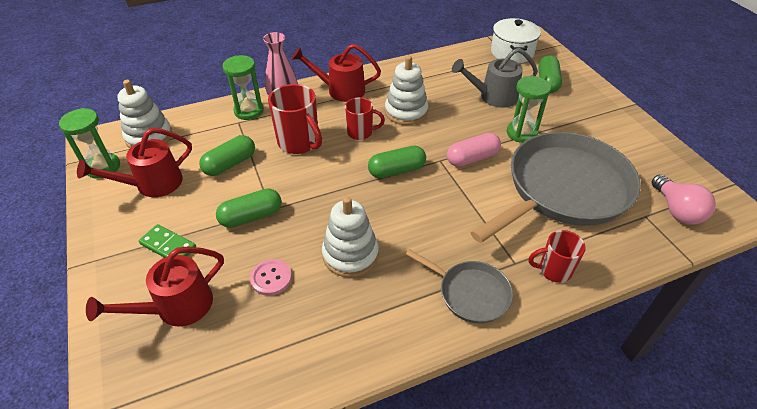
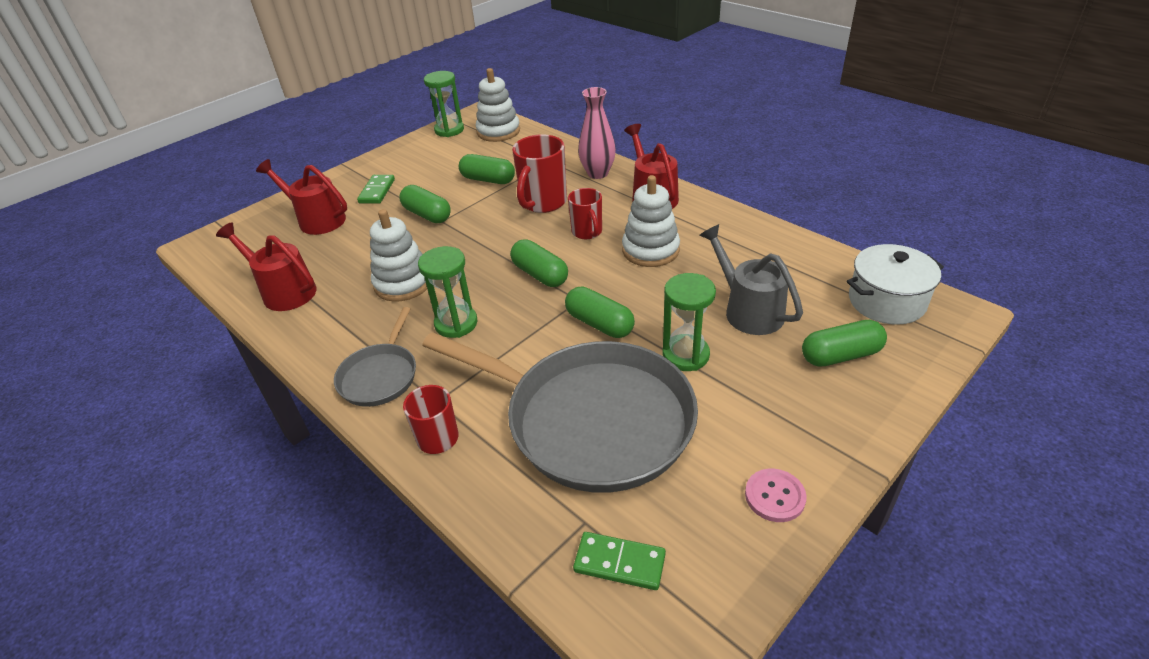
camera: 70 degrees right, 5 degrees down
red watering can [77,128,192,197] -> red watering can moved to [216,222,317,311]
green hourglass [223,55,264,120] -> green hourglass moved to [418,246,477,338]
pink button [250,259,292,296] -> pink button moved to [745,469,807,522]
pink capsule [447,133,501,167] -> green capsule [565,286,635,338]
pink light bulb [652,174,716,225] -> green domino [573,532,666,590]

